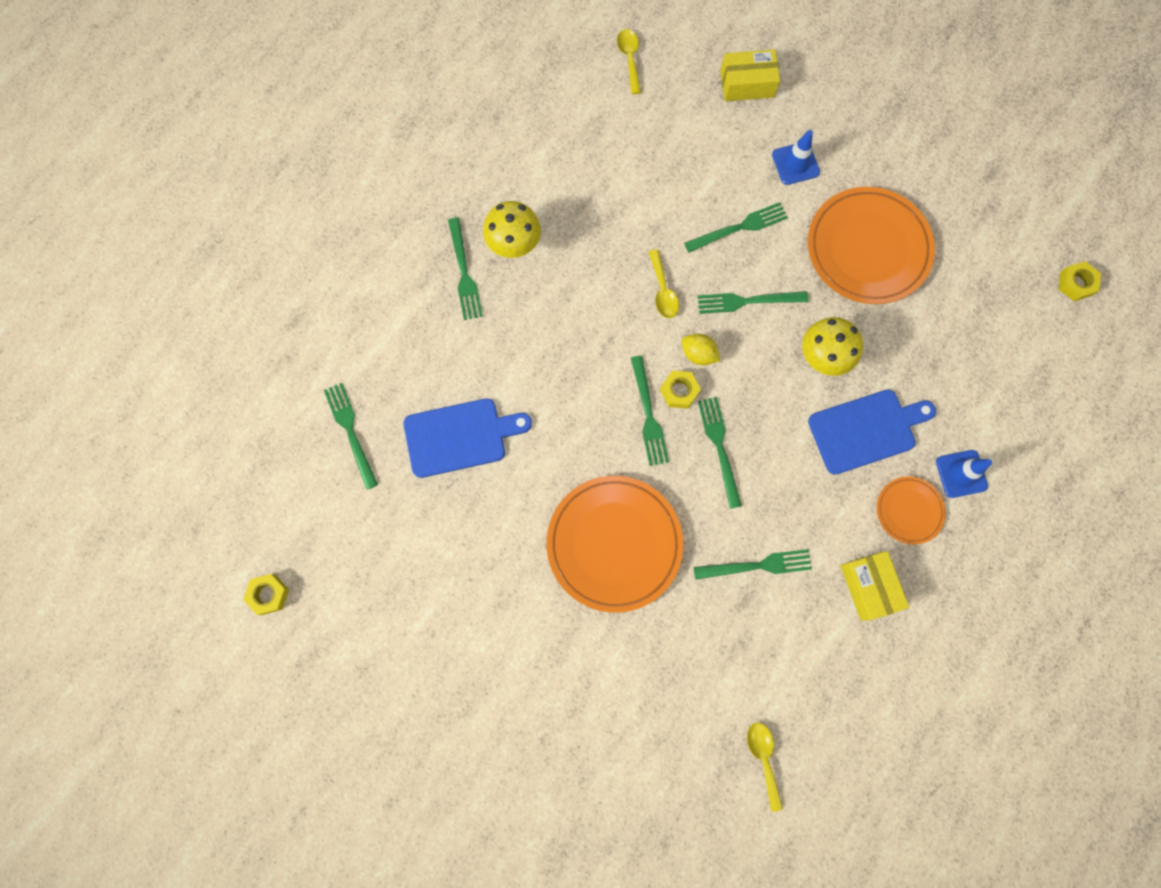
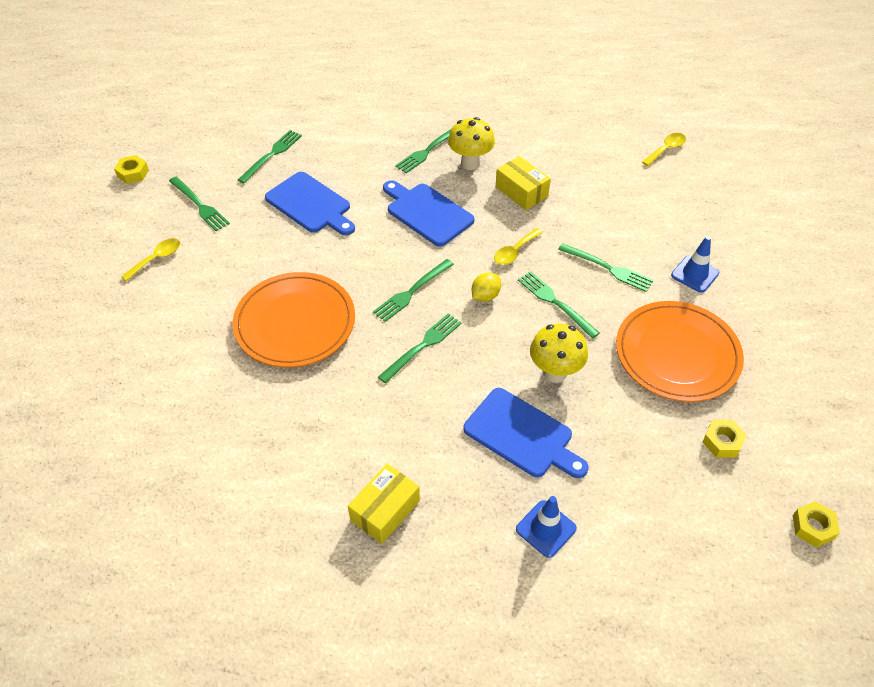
camera: 55 degrees right, 25 degrees down
yellow nut [660,370,701,409] -> yellow nut moved to [702,420,746,457]
yellow lemon [682,334,720,365] -> yellow lemon turned 45 degrees clockwise [472,272,501,302]
green fork [694,549,812,580] -> green fork moved to [169,177,230,231]
yellow box [720,49,780,101] -> yellow box moved to [496,156,551,210]
yellow spoon [747,723,783,812] -> yellow spoon moved to [121,238,180,281]
orange plate [877,476,946,544] -> none
none -> blue cutting board [383,180,475,246]

